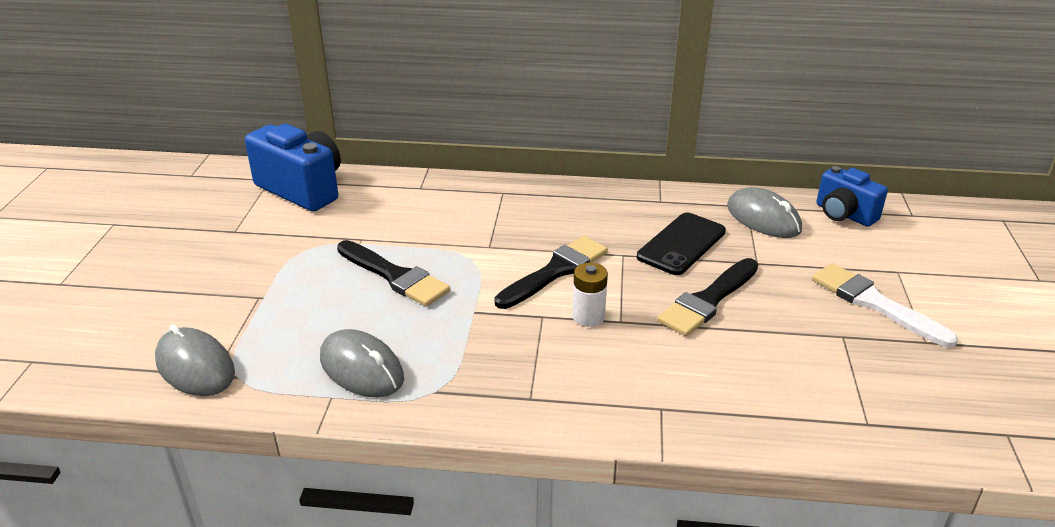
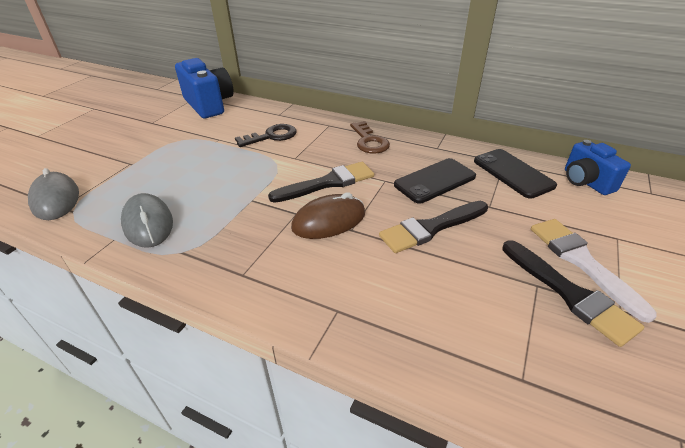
camera: 20 degrees right, 5 degrees up
black brush [337,240,450,307] -> black brush moved to [502,240,644,347]
white battery [572,262,608,327] -> brown mouse [291,192,365,239]
grey mouse [727,187,802,238] -> black phone [474,149,557,199]
none -> black key [235,124,297,147]
none -> brown key [350,121,390,154]

